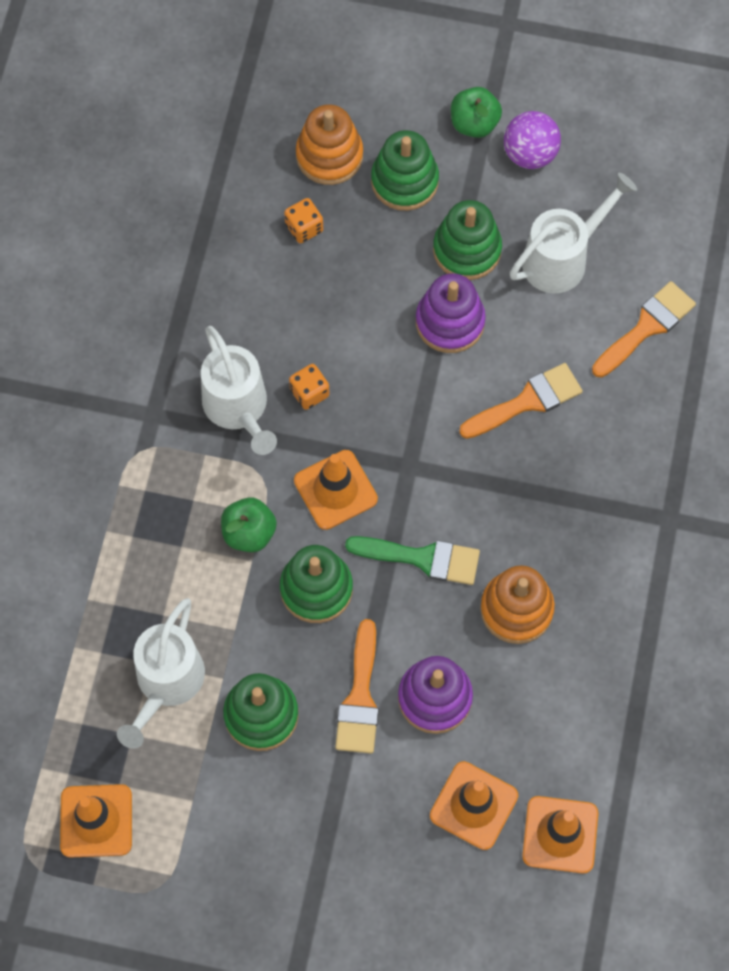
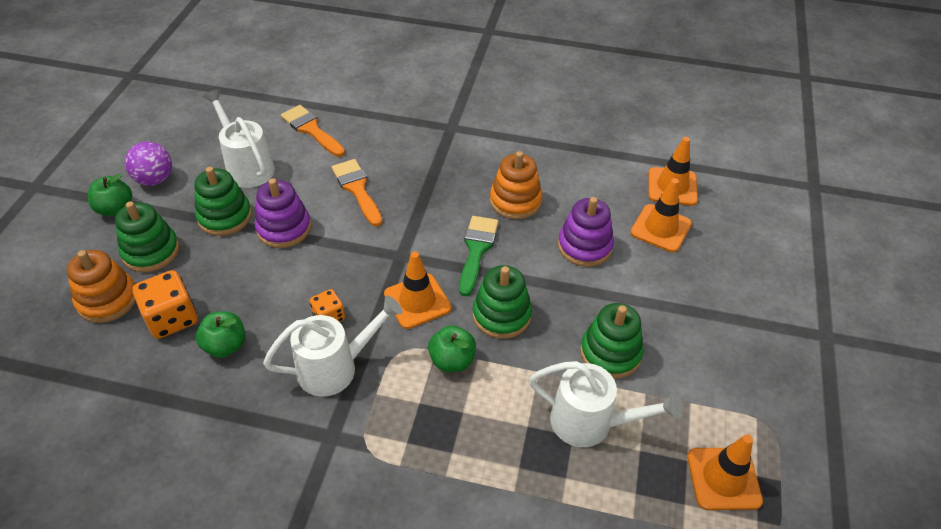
camera: 90 degrees left, 20 degrees down
orange dice [284,198,323,243] -> orange dice [133,270,197,339], size x1.70
orange brush [335,619,379,753] -> none
none -> green apple [196,311,245,358]

